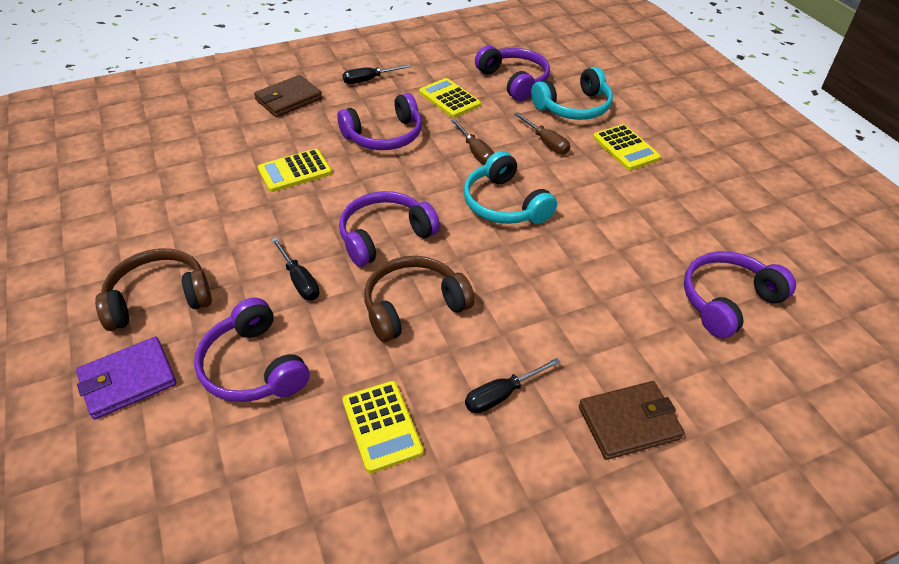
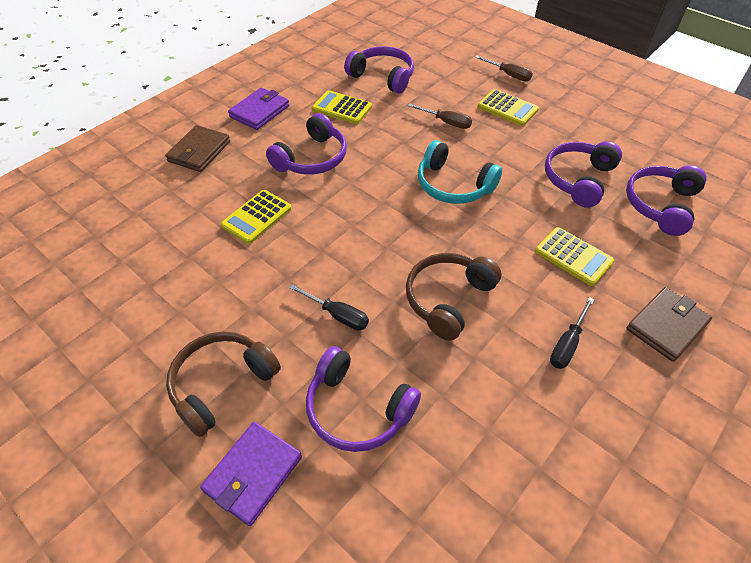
camera: 25 degrees left, 5 degrees up
purple headphones [339,191,440,267] -> purple headphones moved to [545,141,622,208]
black screwdriver [342,64,411,84] -> purple wallet [228,88,289,130]
yellow calculator [342,381,423,473] -> yellow calculator moved to [535,227,614,286]
brown screwdriver [451,119,494,165] -> brown screwdriver moved to [475,56,533,81]
turquoise headphones [531,67,613,120] -> none

